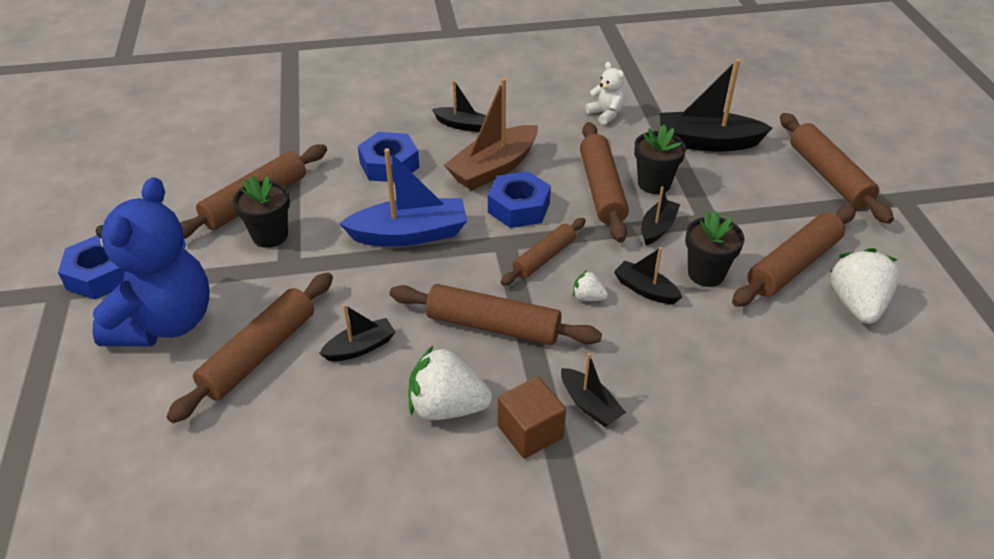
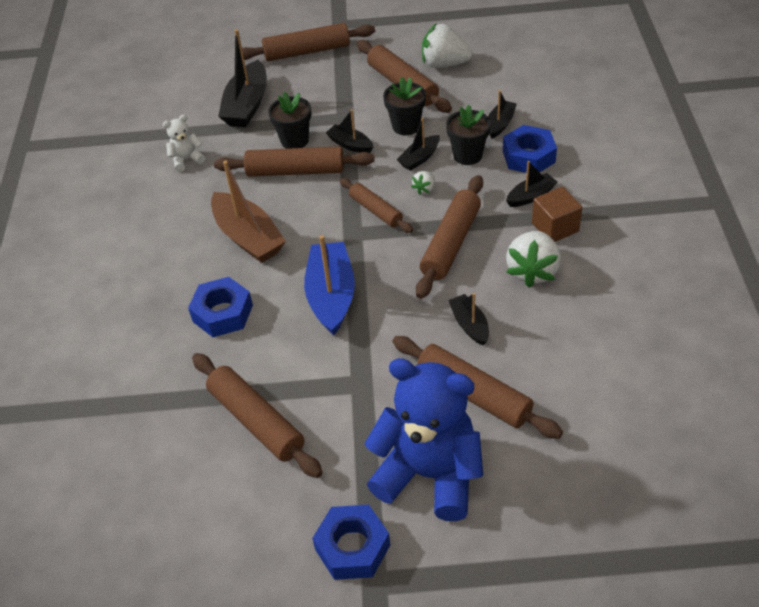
camera: 80 degrees left, 5 degrees up
black flower pot [233,176,290,248] -> black flower pot moved to [446,105,491,165]
black boat [432,80,486,132] -> black boat moved to [488,90,517,139]
blue nut [488,171,551,228] -> blue nut moved to [503,125,557,173]

